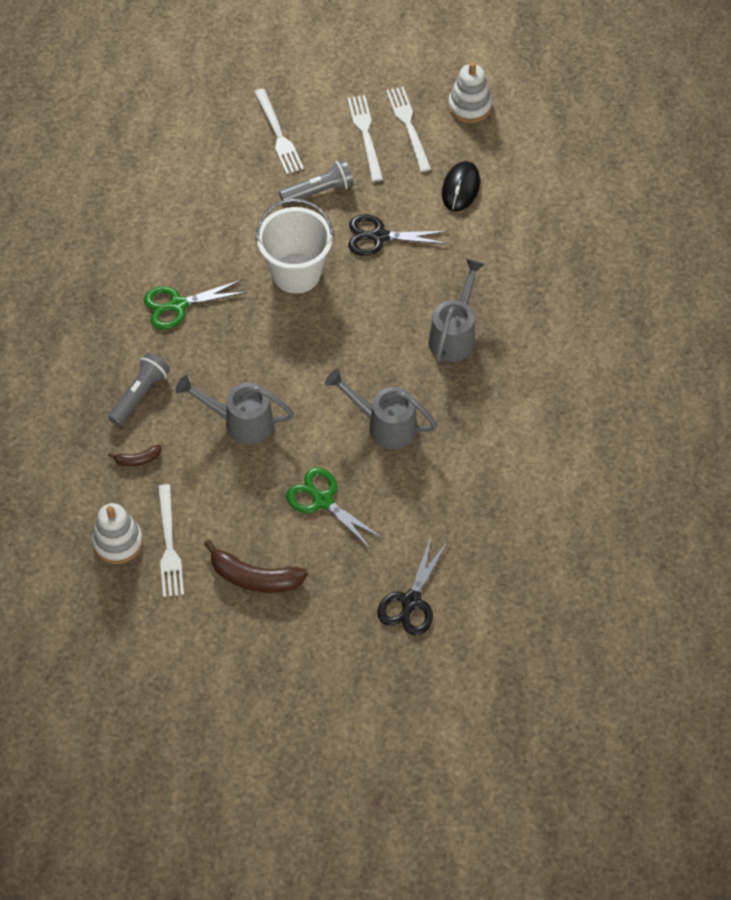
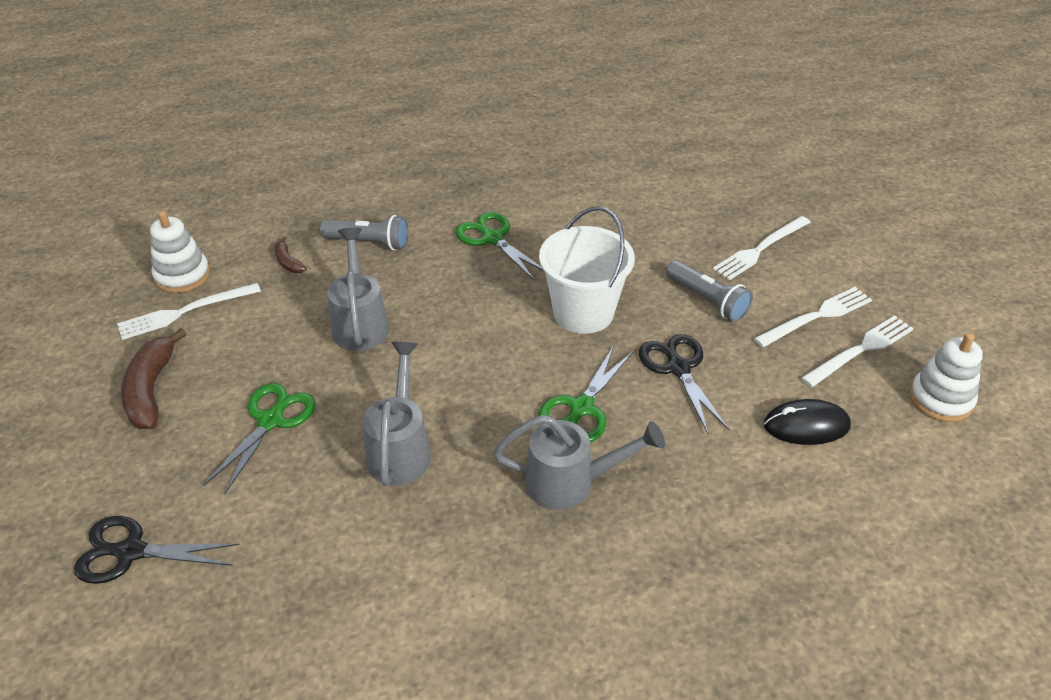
camera: 70 degrees right, 15 degrees down
none -> green scissors [538,345,633,442]

